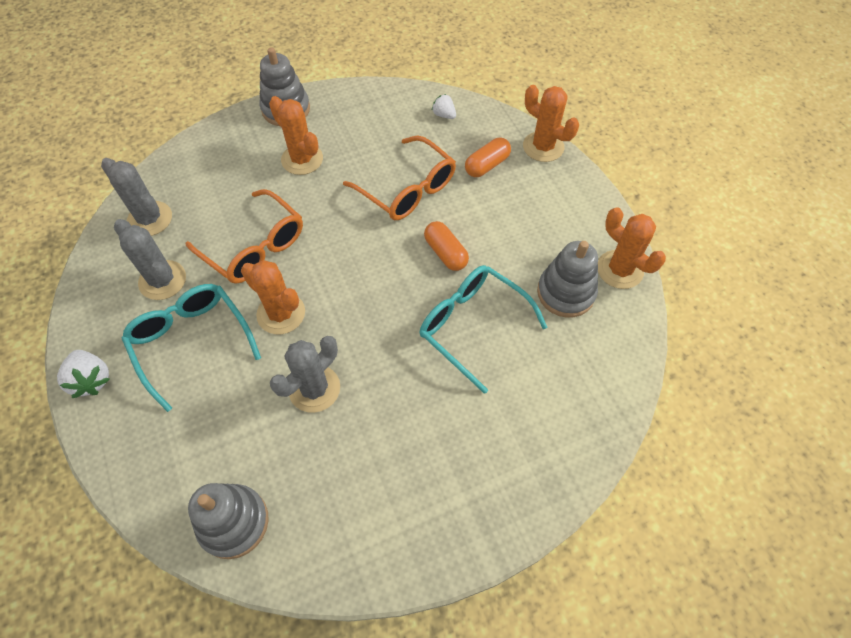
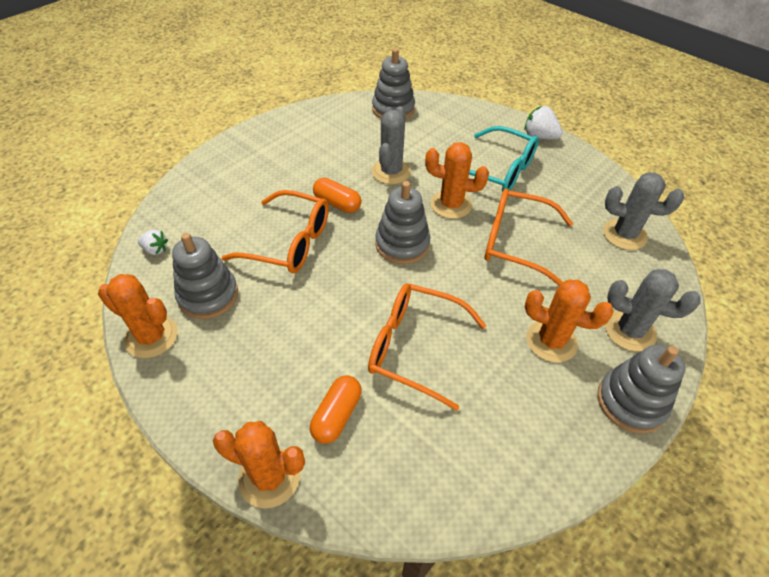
camera: 155 degrees right, 10 degrees down
grey cactus [114,219,186,300] -> grey cactus moved to [605,269,701,352]
turquoise glasses [420,265,547,394] -> orange glasses [221,190,329,273]
orange capsule [424,221,469,271] -> orange capsule moved to [313,178,362,213]
white strawberry [432,94,456,119] -> white strawberry moved to [138,230,168,255]
none -> grey stacking toy [375,181,430,264]

